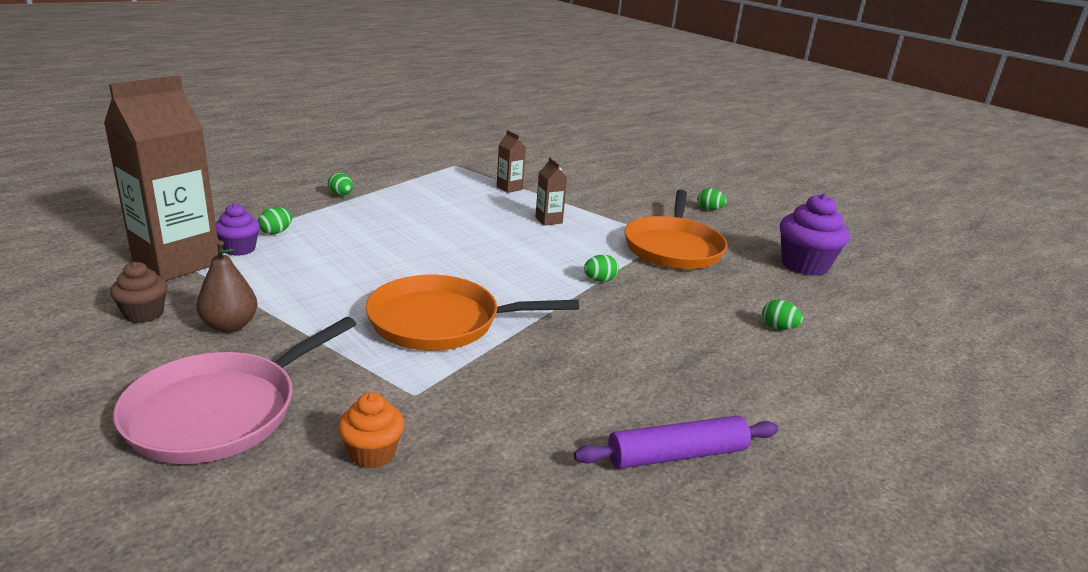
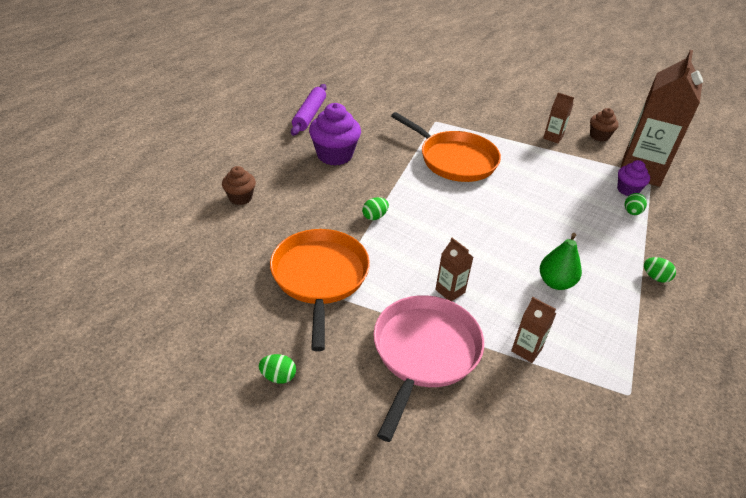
camera: 165 degrees right, 15 degrees up
pink pan [113,317,356,464] -> pink pan moved to [373,295,484,442]
brown pear [196,241,257,333] -> brown carton [543,93,574,143]
orange cupcake [338,392,404,469] -> none
orange pan [366,275,579,351] -> orange pan turned 60 degrees clockwise [391,112,501,182]
purple rolling pin [574,416,779,469] -> purple rolling pin turned 45 degrees counterclockwise [291,84,327,136]
green egg [762,300,803,330] -> brown cupcake [222,166,256,205]
purple cupcake [780,193,850,276] -> purple cupcake moved to [309,103,361,166]
none -> green pear [540,233,582,290]

